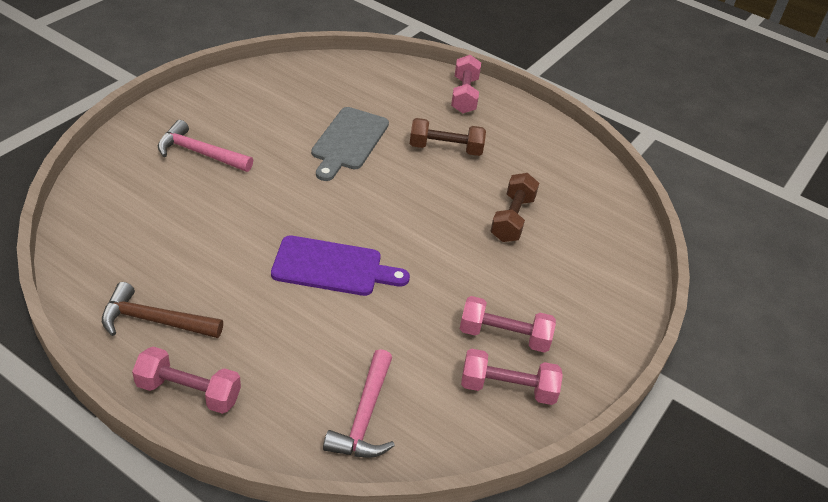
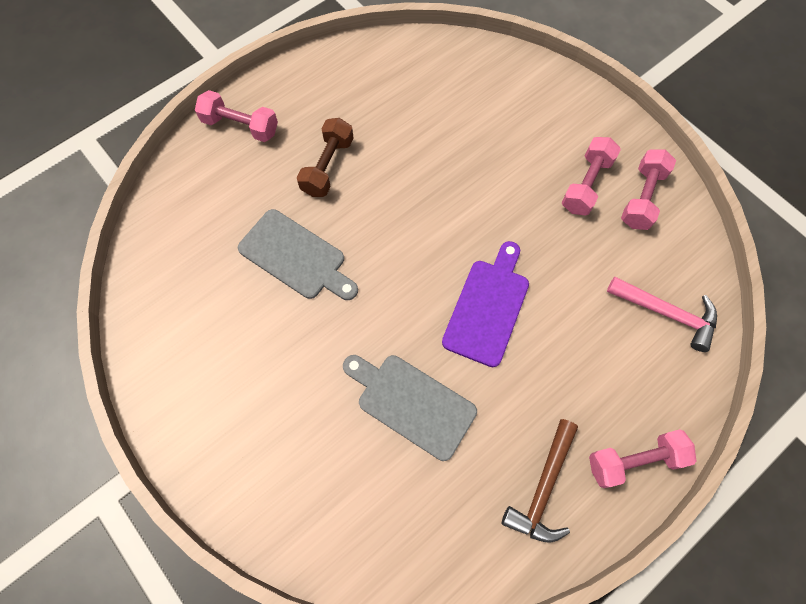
camera: 70 degrees left, 25 degrees up
pink dumbbell [132,347,241,414] -> pink dumbbell turned 45 degrees clockwise [589,429,696,488]
pink hammer [158,120,253,172] -> none
brown dumbbell [491,173,539,242] -> none
none -> grey cutting board [343,355,477,461]

